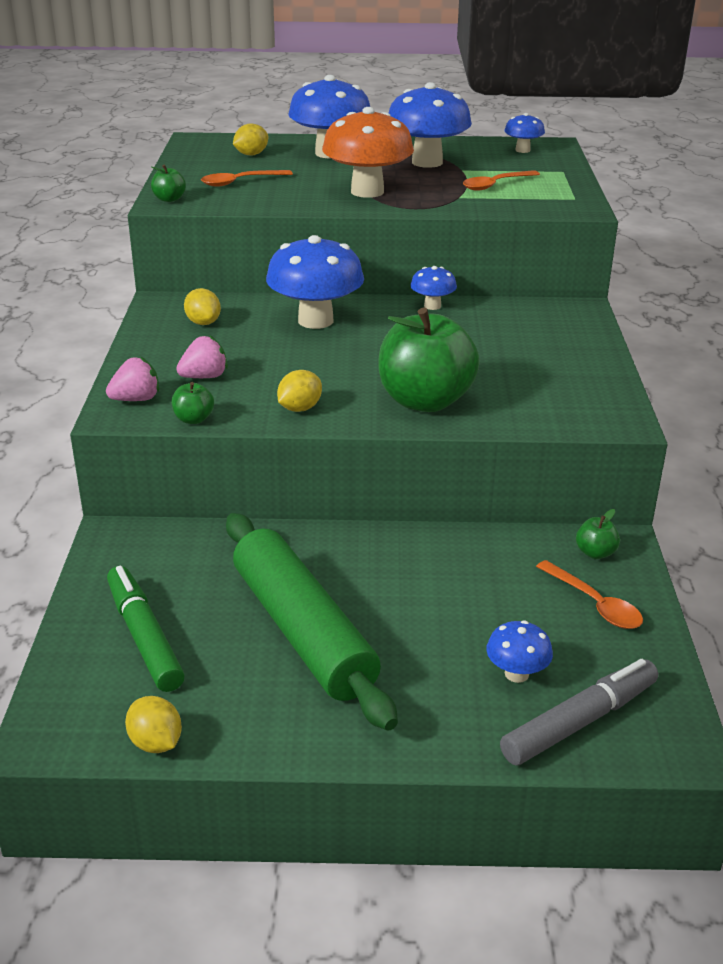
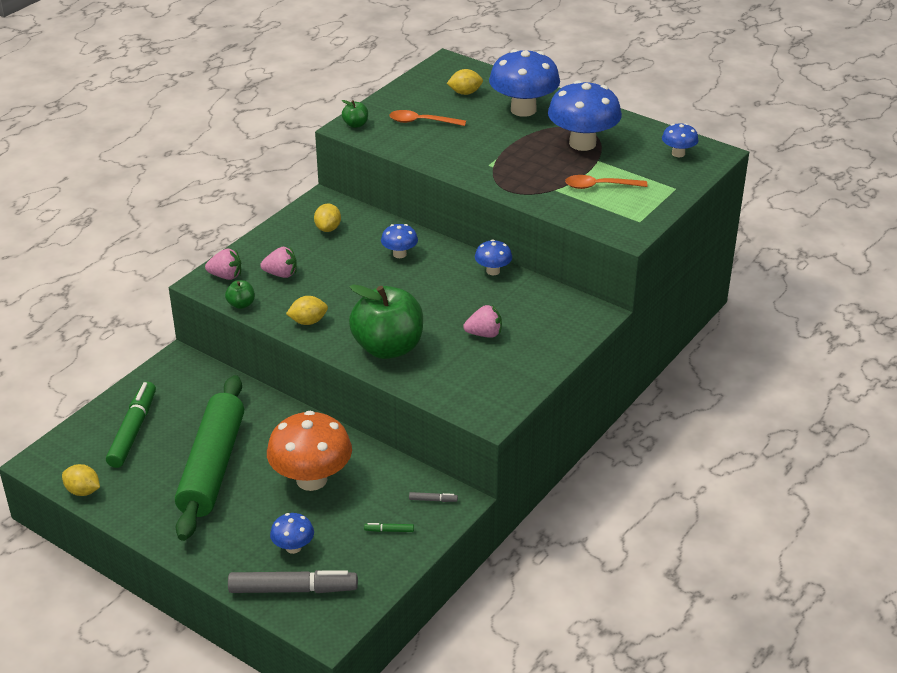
camera: 35 degrees right, 5 degrees up
yellow lemon [125,696,182,753] -> yellow lemon turned 60 degrees counterclockwise [62,464,100,496]
blue mushroom [266,235,364,329] -> blue mushroom [381,224,418,258], size x0.49
orange mushroom [322,107,414,198] -> orange mushroom moved to [267,411,352,491]
orange spoon [536,560,643,629] -> green marker [364,523,414,532]
green apple [576,509,620,559] -> grey marker [409,492,458,502]
none -> pink strawberry [463,305,502,338]

